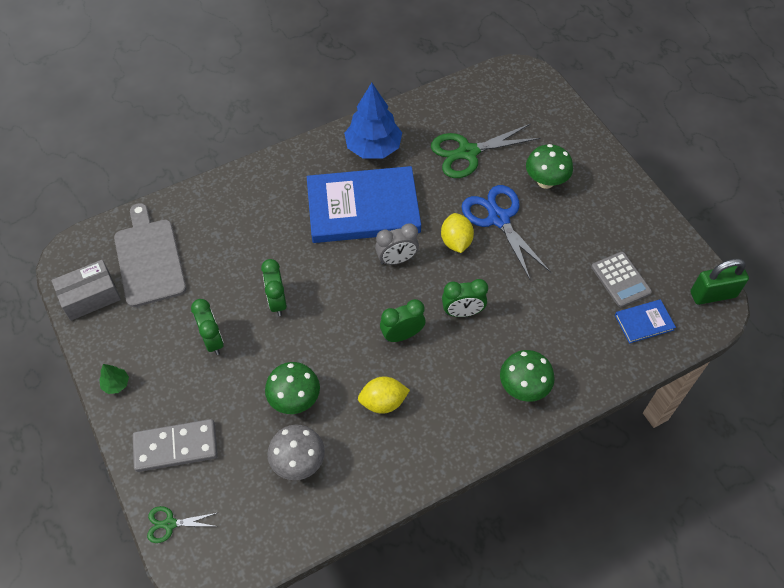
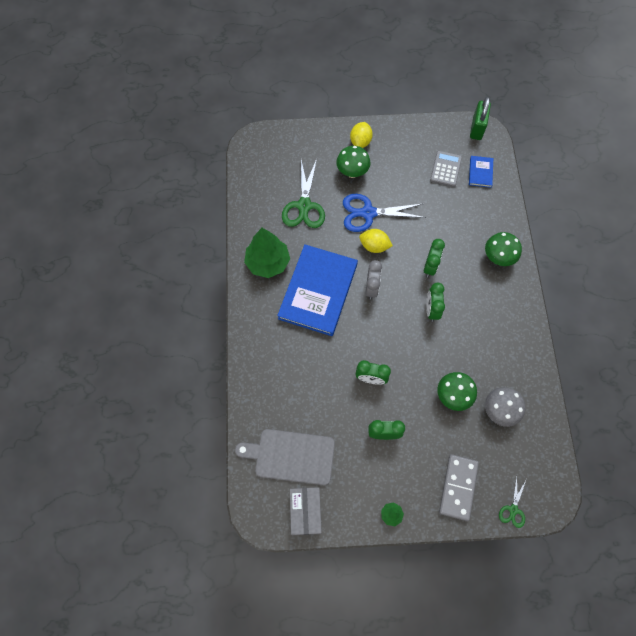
camera: 65 degrees left, 10 degrees up
blue tree [344,83,402,159] -> green tree [244,228,290,278]
yellow lemon [358,376,410,414] -> yellow lemon moved to [350,122,373,148]
grey calculator [591,252,652,307] -> grey calculator turned 75 degrees counterclockwise [430,151,462,187]

